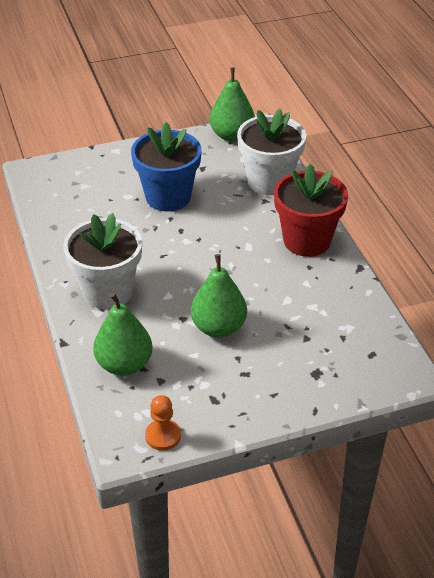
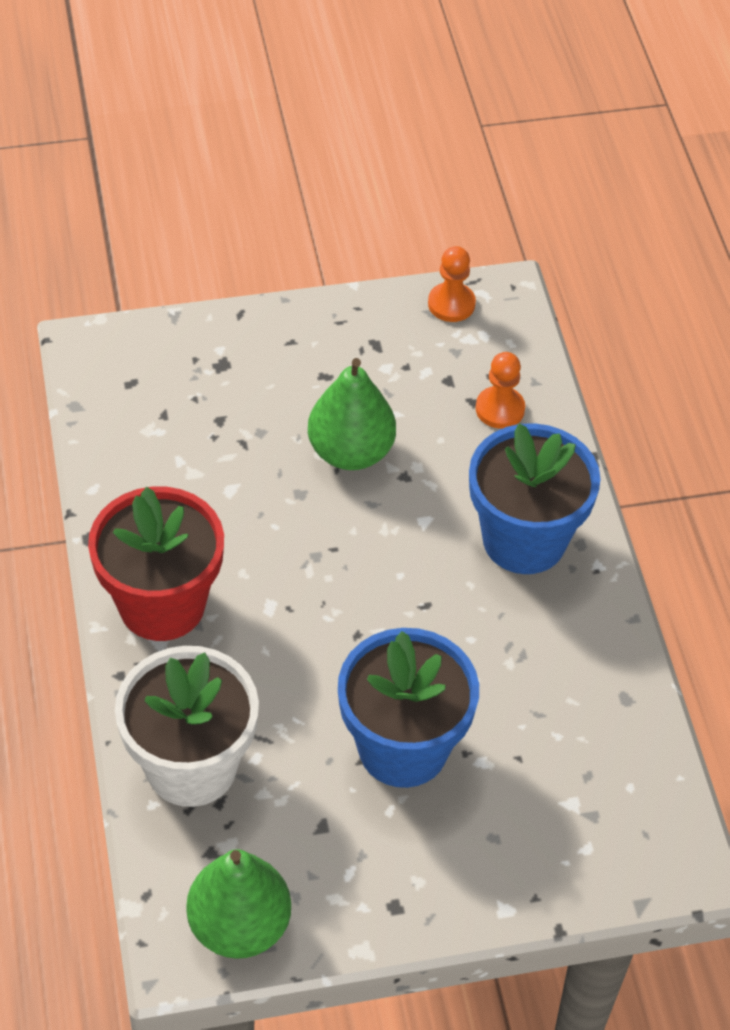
camera: 175 degrees left, 10 degrees up
white flower pot [63,213,142,309] -> blue flower pot [469,423,601,574]
green pear [93,293,152,376] -> orange pawn [476,352,525,429]

